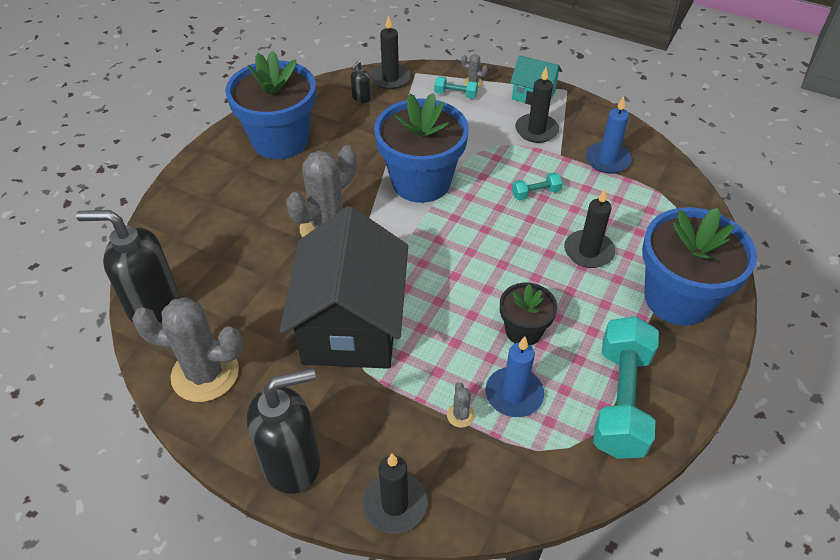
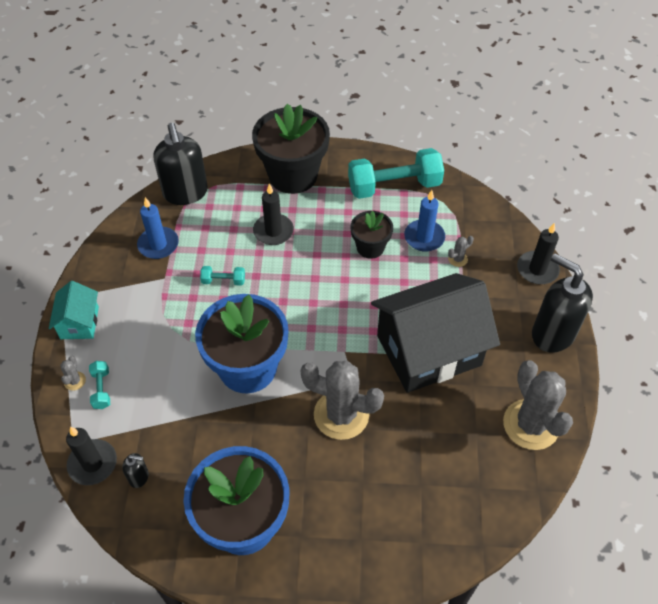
camera: 115 degrees left, 5 degrees up
black soap dispenser [76,210,178,323] -> black soap dispenser moved to [154,123,208,205]
turquoise dumbbell [512,172,563,200] -> turquoise dumbbell turned 45 degrees counterclockwise [200,266,245,286]
black candle [515,67,559,143] -> none
blue flower pot [642,207,757,326] -> black flower pot [252,104,330,194]

